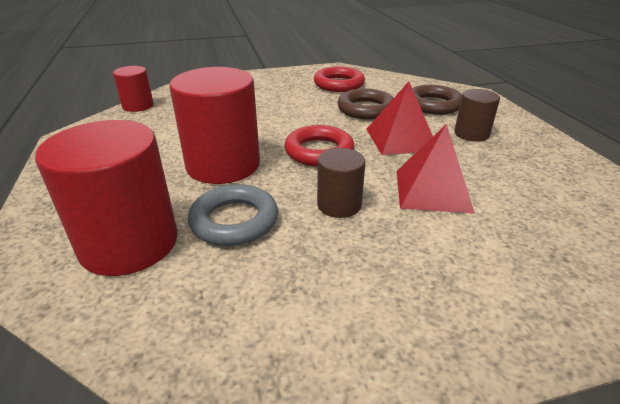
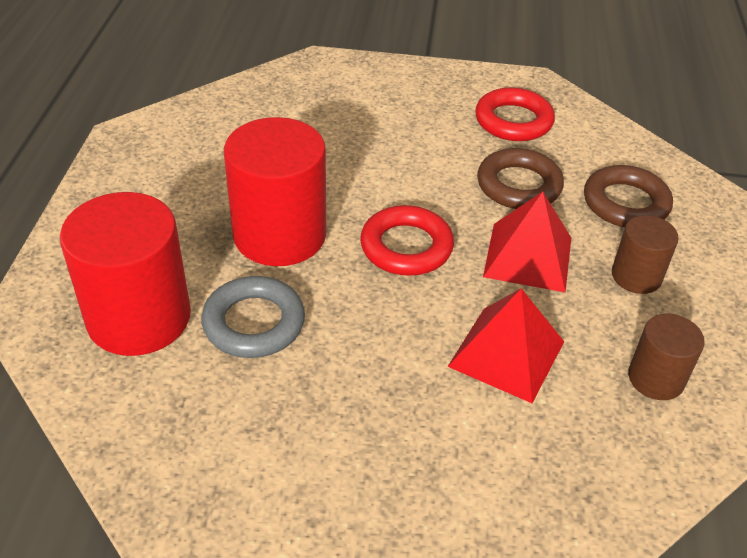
camera: 20 degrees right, 10 degrees up
red cylinder [113,66,154,112] -> none
brown cylinder [317,148,366,218] -> brown cylinder moved to [628,314,705,400]

